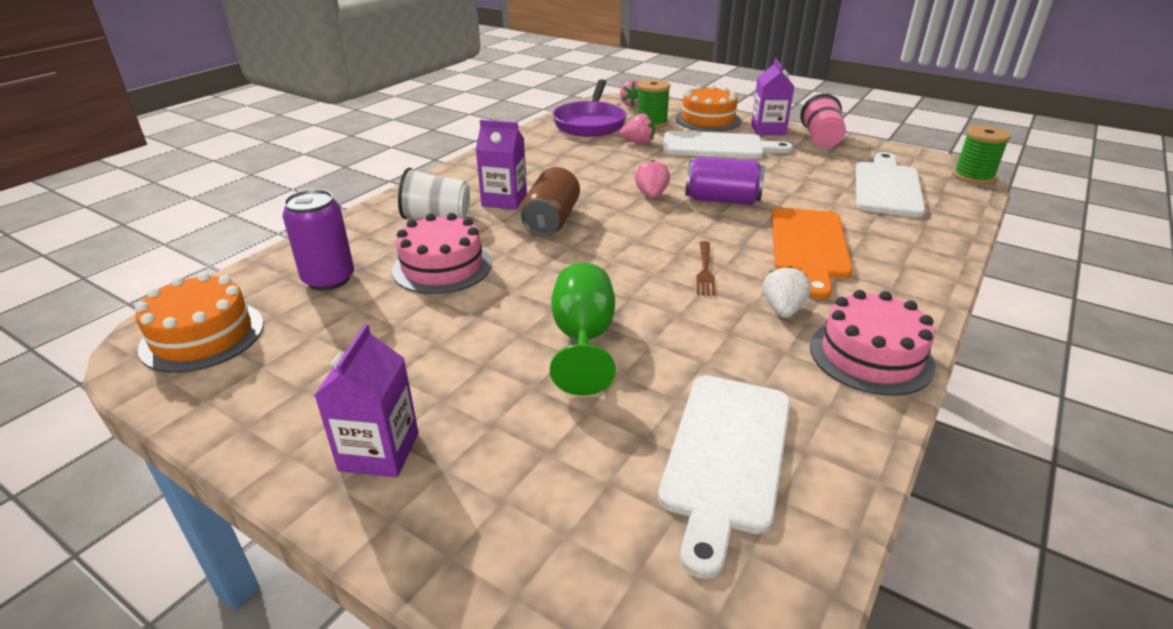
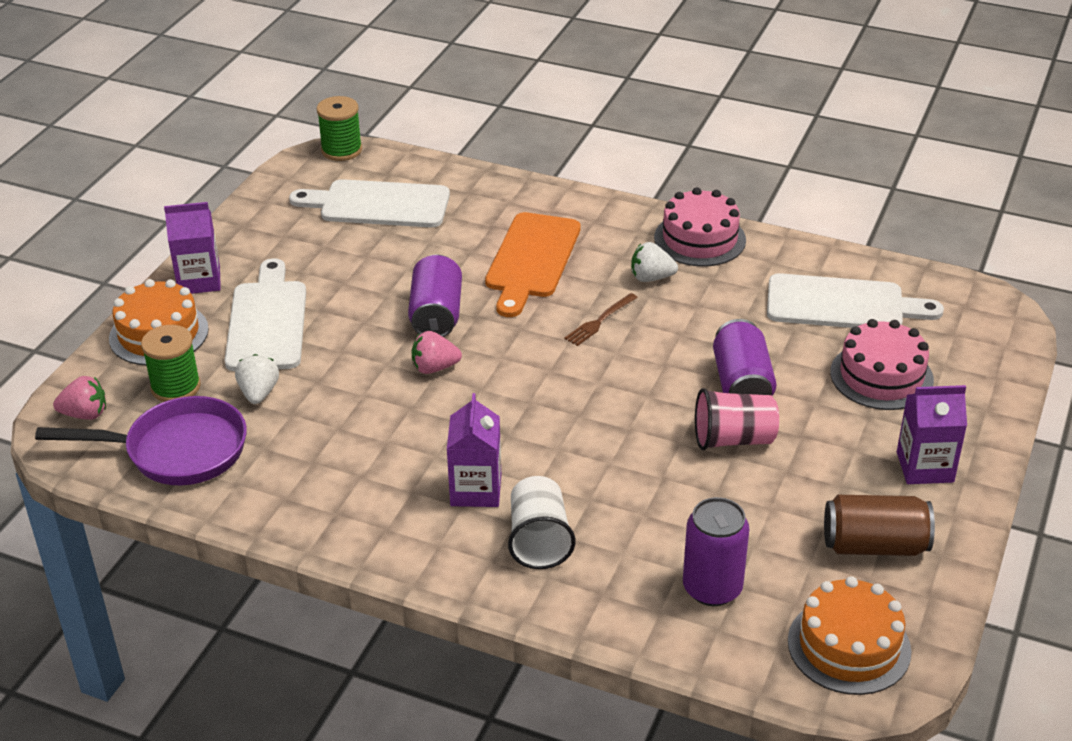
camera: 100 degrees left, 5 degrees up
pink cake [392,213,492,294] -> pink cake moved to [830,319,934,410]
brown can [521,167,580,236] -> brown can moved to [824,495,935,556]
green goblet [550,263,616,396] -> purple can [713,319,776,396]
pink strawberry [620,113,655,144] -> white strawberry [235,354,279,404]
brown fork [696,241,715,296] -> brown fork turned 135 degrees clockwise [564,293,638,346]
orange cutting board [771,208,853,299] -> orange cutting board turned 105 degrees clockwise [485,212,581,317]
pink cup [800,94,846,148] -> pink cup moved to [695,388,779,450]

